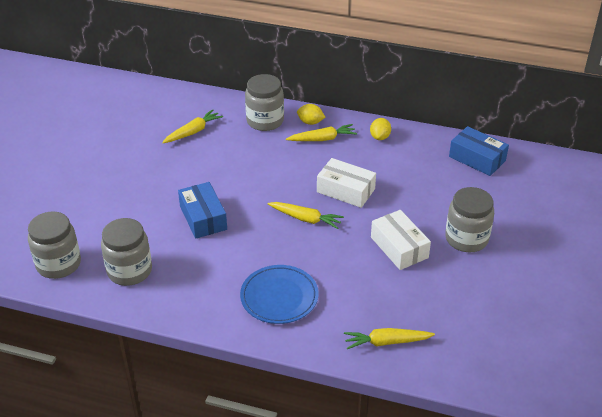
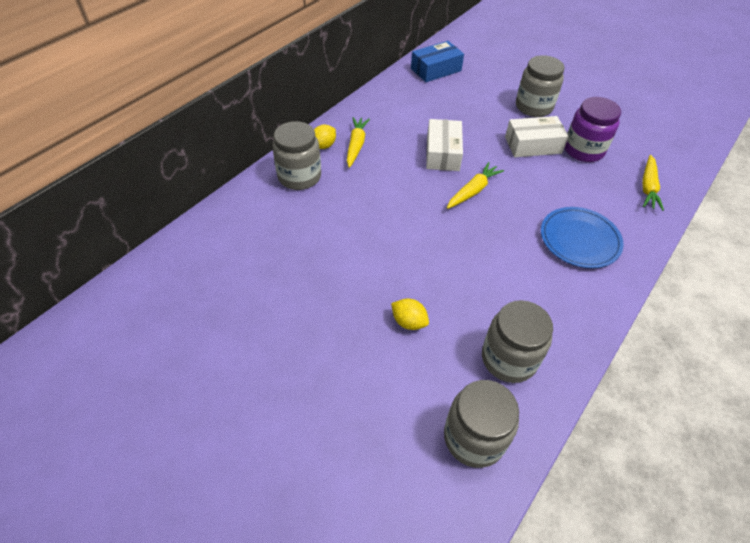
camera: 70 degrees left, 10 degrees up
yellow carrot [162,109,223,143] -> none
blue box [178,182,227,239] -> none
white box [317,158,376,208] -> white box turned 45 degrees counterclockwise [426,119,463,171]
yellow lemon [370,118,391,140] -> yellow lemon moved to [391,298,429,330]
none -> purple jar [565,97,621,162]

